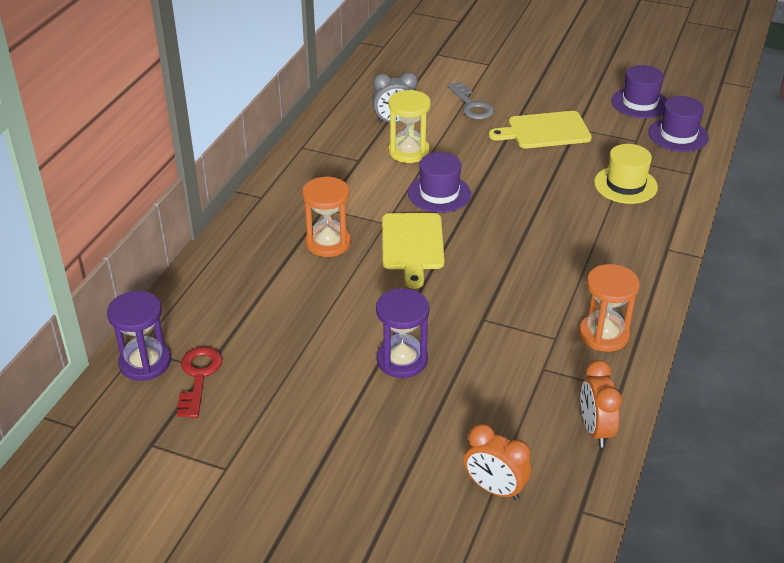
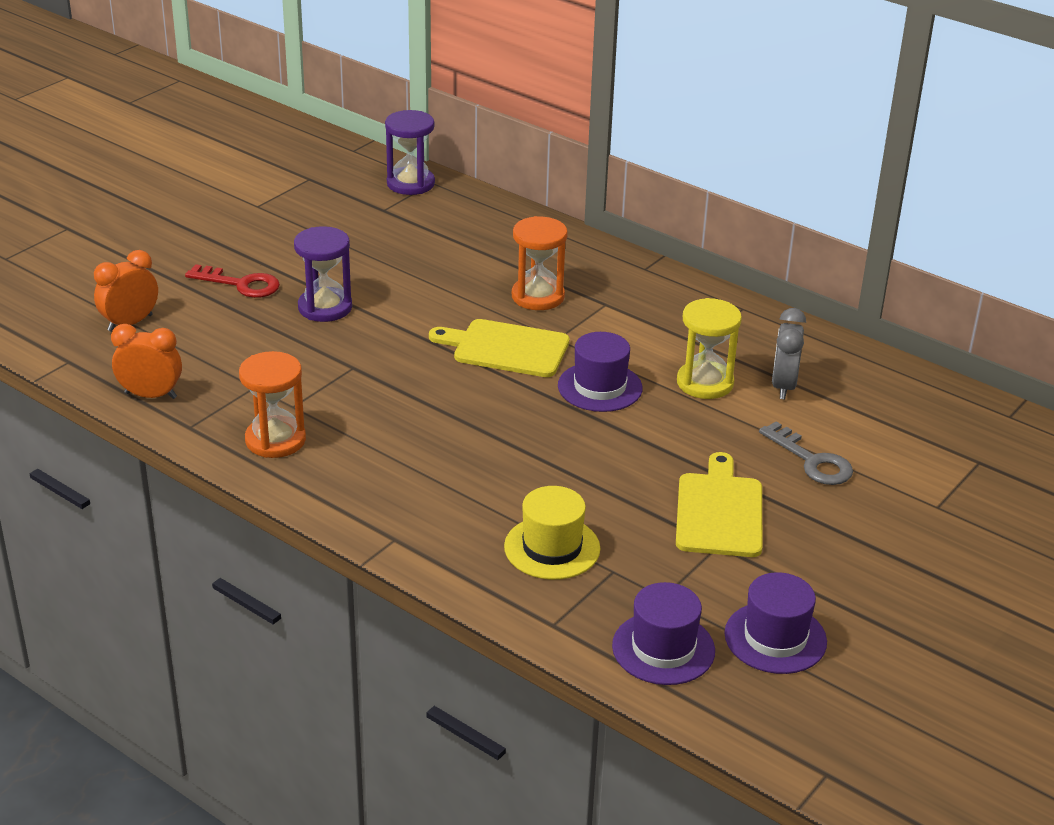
camera: 105 degrees right, 5 degrees down
red key [177,346,222,418] -> red key moved to [185,264,280,298]
grey key [447,81,494,120] -> grey key turned 120 degrees counterclockwise [759,421,853,485]

